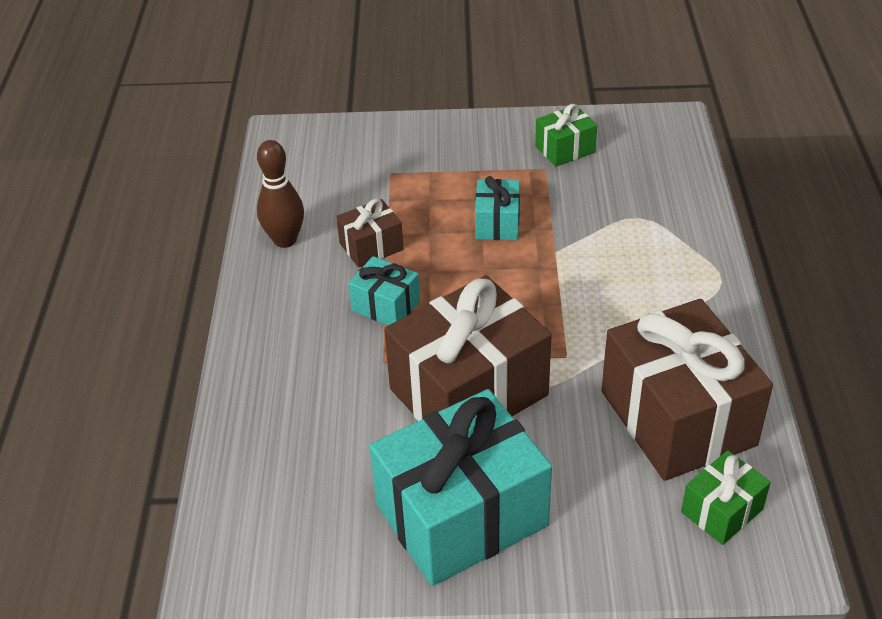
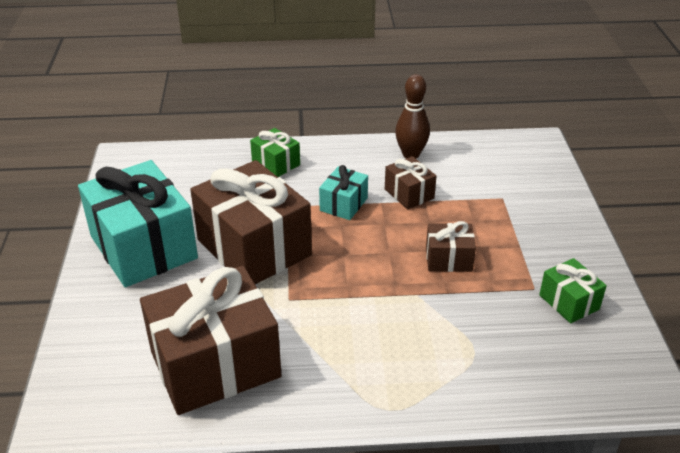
camera: 85 degrees right, 5 degrees down
turquoise gift [475,176,520,240] -> brown gift [426,221,476,272]
green gift [681,450,771,545] -> green gift moved to [250,128,300,177]

